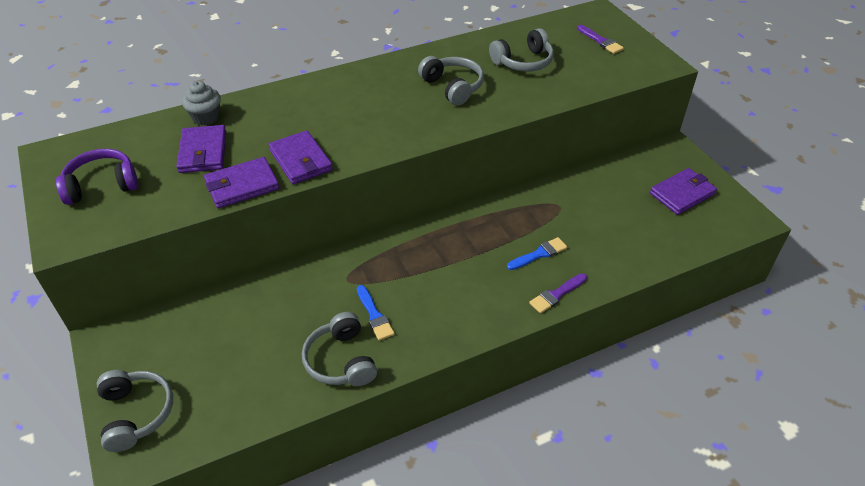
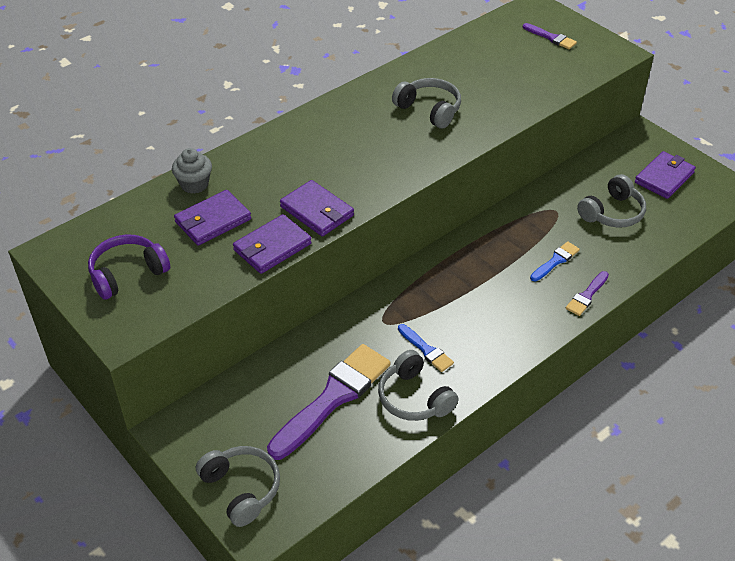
camera: 15 degrees left, 0 degrees up
purple wallet [176,125,226,173] -> purple wallet turned 75 degrees clockwise [174,190,251,246]
grey headphones [489,28,554,72] -> grey headphones moved to [577,174,646,228]
none -> purple brush [267,344,390,460]

